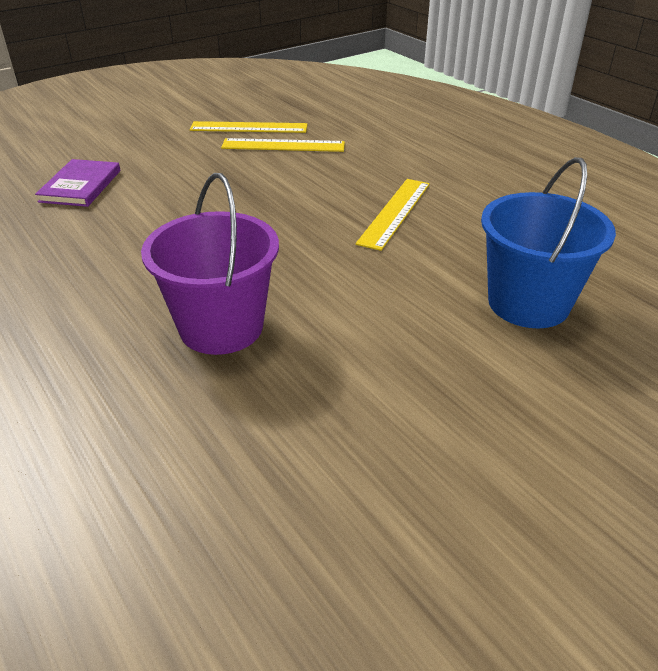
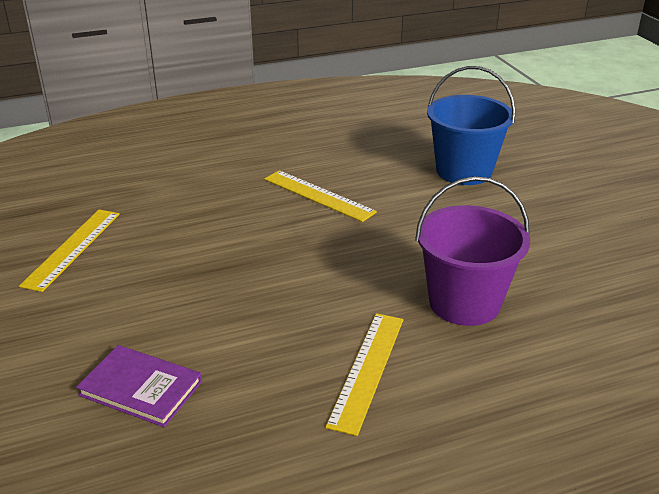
camera: 75 degrees left, 5 degrees down
yellow ruler [221,138,345,152] -> yellow ruler moved to [325,313,403,436]

